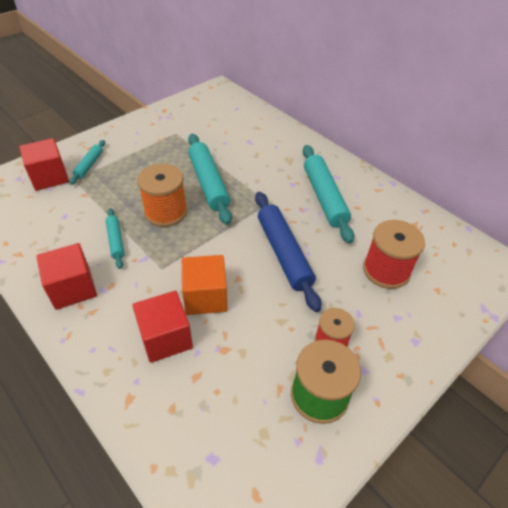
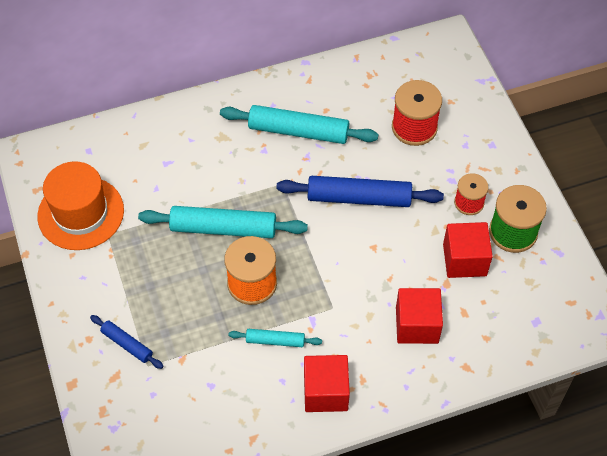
camera: 65 degrees left, 10 degrees up
red cube [19,138,69,191] -> red cube moved to [443,222,493,278]
turquoise rolling pin [69,140,105,185] -> blue rolling pin [90,315,163,369]
orange cube [182,255,227,315] -> none
none -> orange hat [37,161,124,250]

